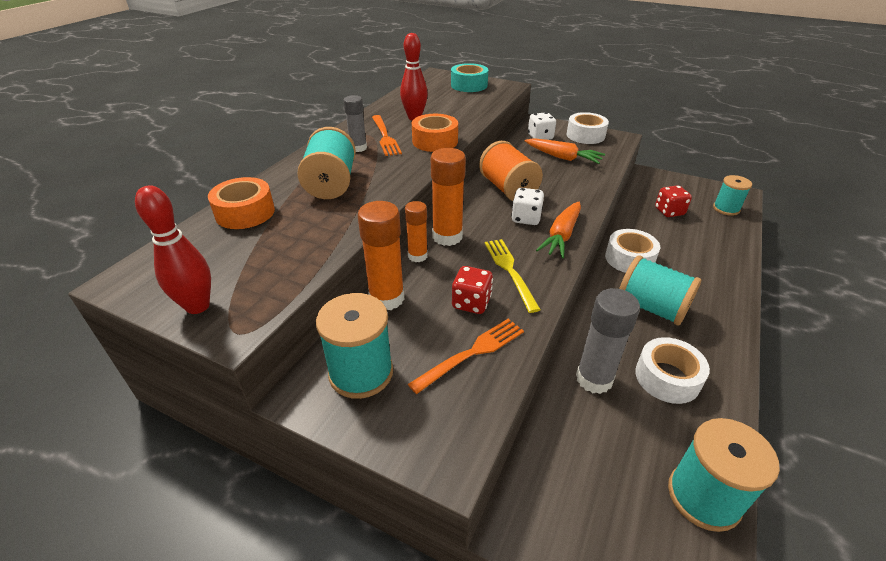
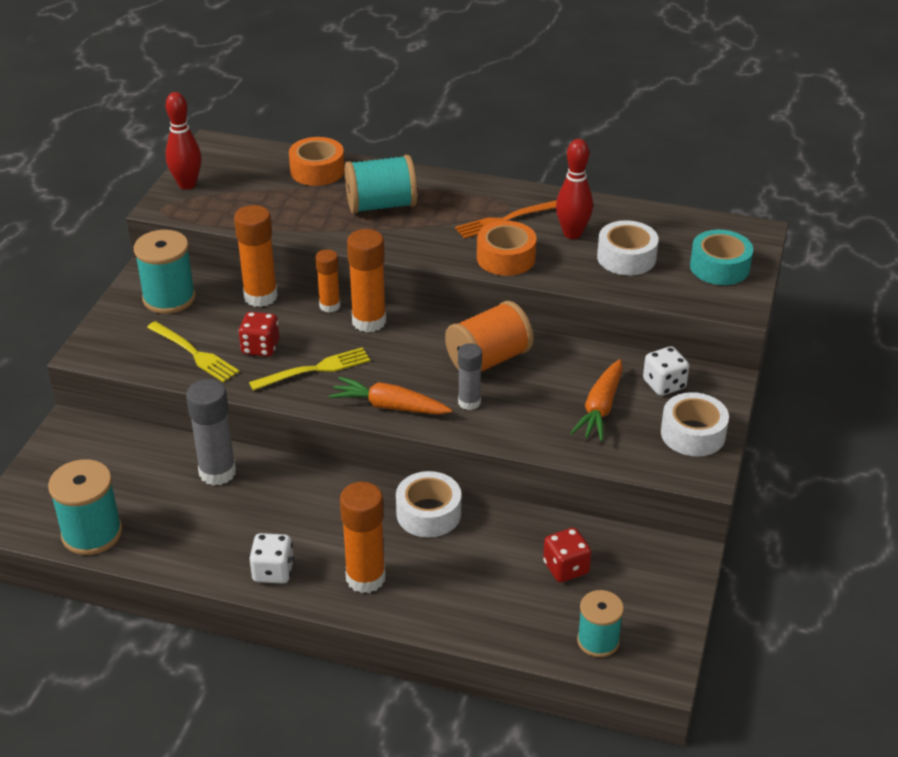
camera: 80 degrees right, 0 degrees up
grey glue stick [343,95,367,152] -> grey glue stick moved to [458,343,482,410]
orange fork [408,319,524,394] -> yellow fork [147,321,239,382]
white dice [511,188,544,225] -> white dice moved to [249,533,294,584]
turquoise spool [619,255,701,326] -> none
white tape [635,337,710,404] -> white tape moved to [597,220,659,275]
none -> orange glue stick [340,482,385,593]

